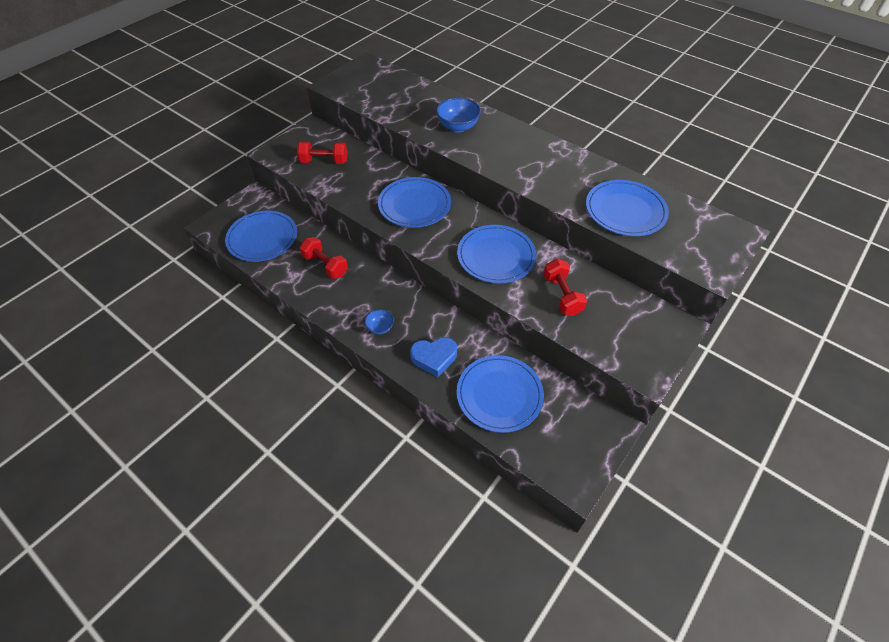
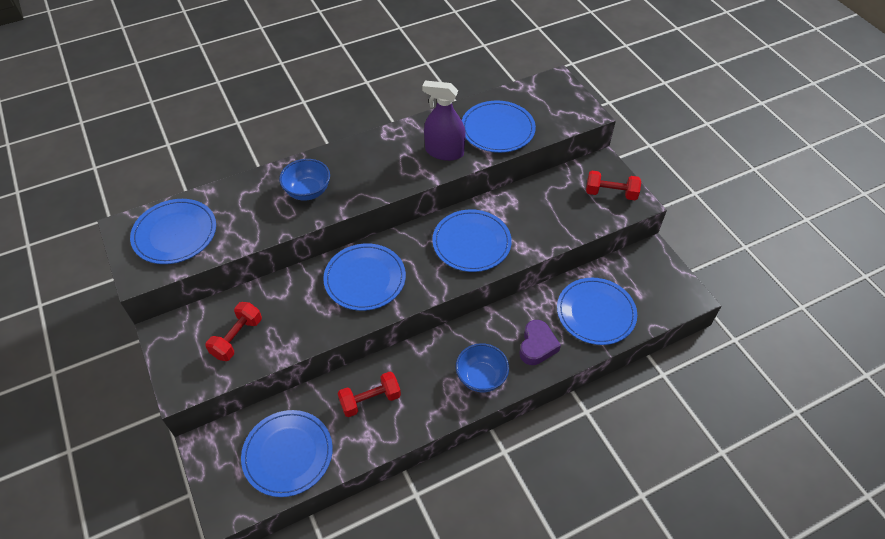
camera: 65 degrees left, 0 degrees up
blue bowl [365,309,394,335] -> blue bowl [456,343,509,392], size x1.72
blue heart [410,337,457,377] -> purple heart [520,320,561,365]
red dumbbell [543,259,587,316] -> red dumbbell moved to [586,170,641,200]
none -> blue plate [130,199,216,264]
none -> purple spray bottle [422,81,466,161]

